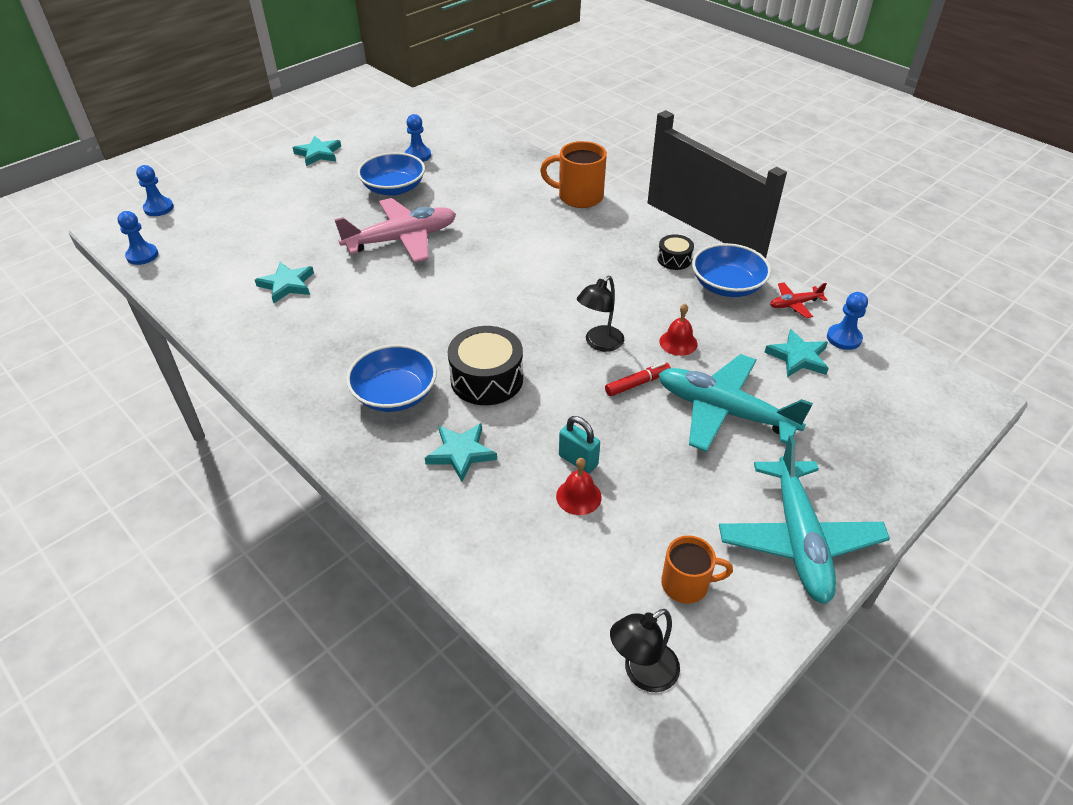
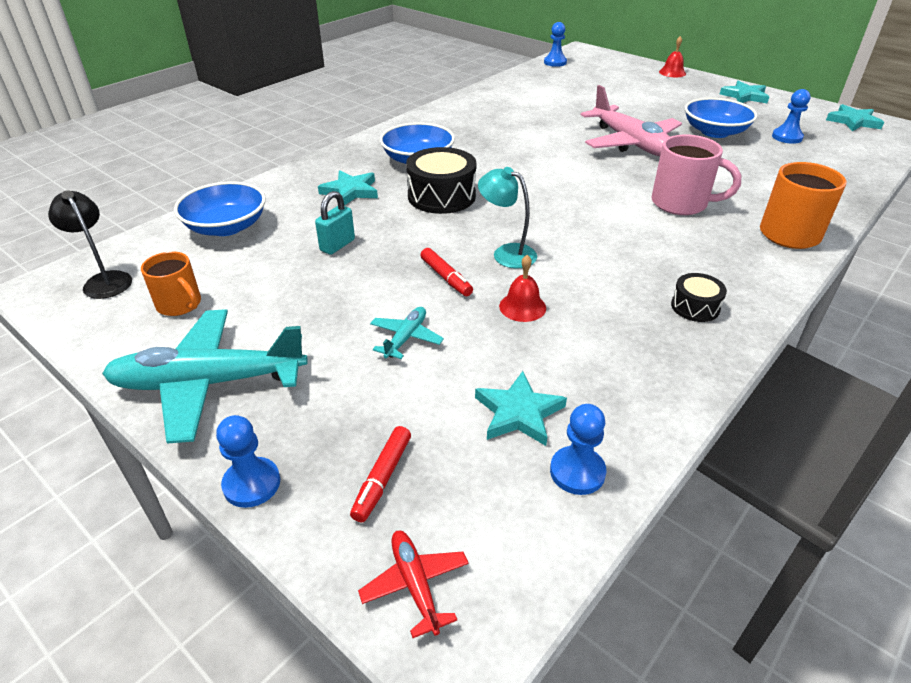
camera: 85 degrees right, 5 degrees down
blue pawn [136,165,174,216] -> blue pawn moved to [216,415,280,508]
turquoise star [255,262,314,303] -> turquoise star moved to [826,104,884,131]
red bell [556,458,602,515] -> red bell moved to [659,36,686,77]
black lamp [577,276,624,352] -> turquoise lamp [478,167,537,268]
turquoise plane [659,354,813,452] -> turquoise plane [370,307,444,359], size x0.45
orange mug [661,535,733,604] -> orange mug turned 45 degrees counterclockwise [141,251,201,316]
blue bowl [692,243,771,297] -> blue bowl moved to [174,181,266,236]
red plane [770,282,827,318] -> red plane moved to [358,531,469,638]
none -> red marker [350,426,411,522]
none -> pink mug [651,134,741,215]

